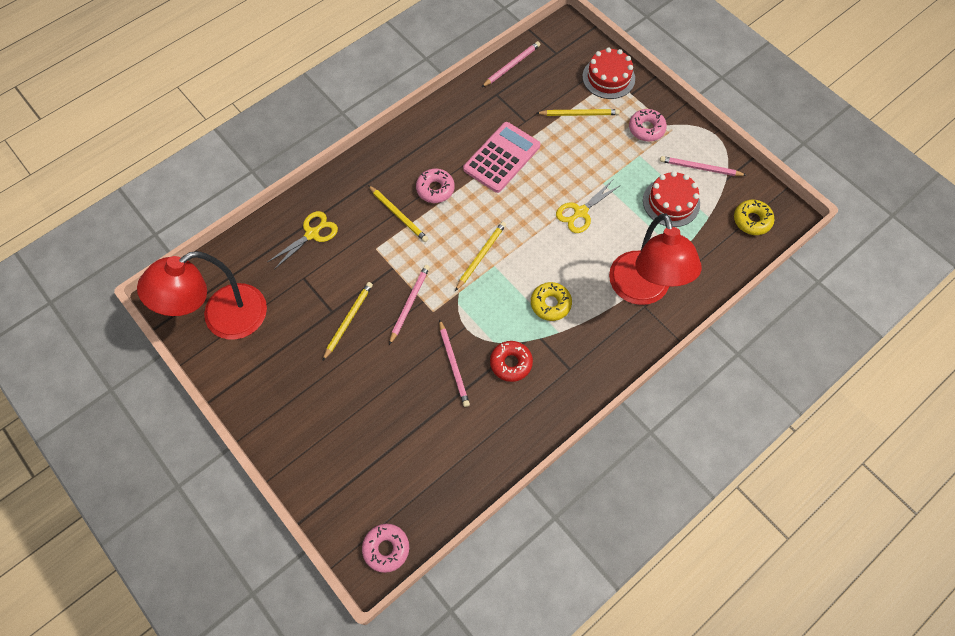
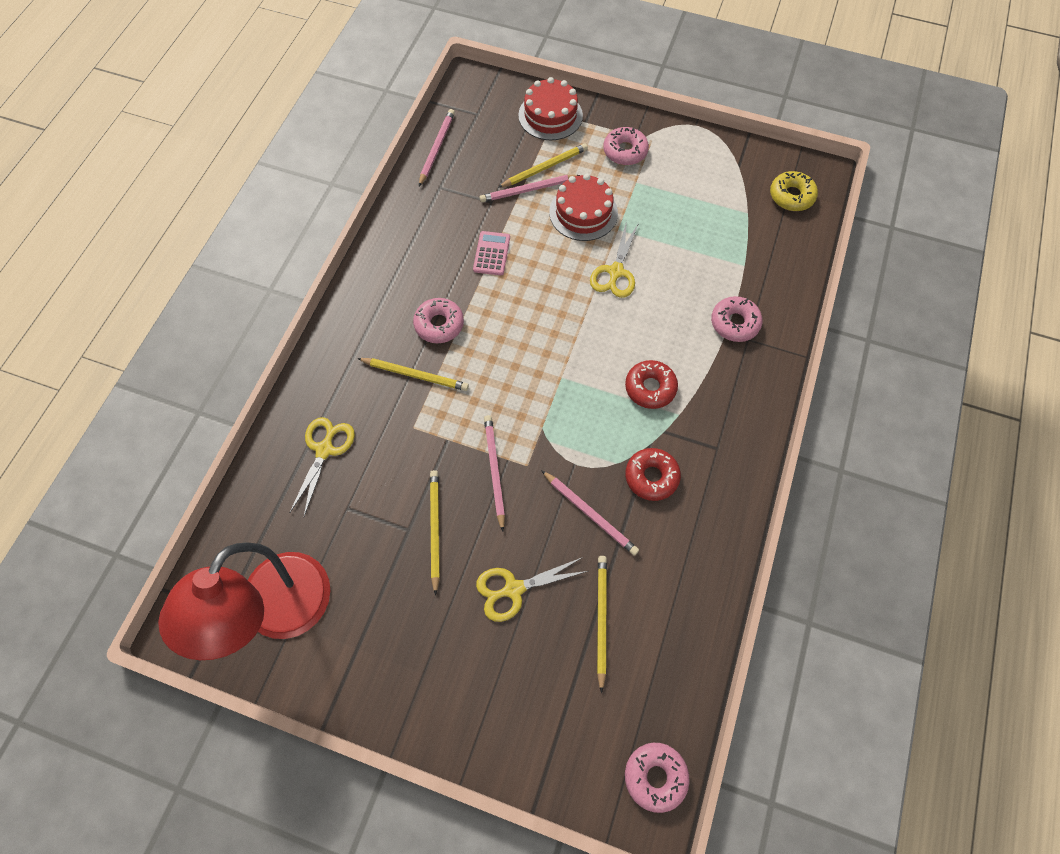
camera: 30 degrees left, 0 degrees up
yellow pencil [455,222,506,291] -> yellow pencil moved to [597,556,607,693]
pink calculator [463,122,540,193] -> pink calculator [473,231,510,275], size x0.53
yellow donut [531,282,572,321] -> red donut [625,360,678,409]
red lamp [609,213,702,305] -> pink donut [711,296,762,342]
red cake [643,171,700,227] -> red cake moved to [549,174,618,241]
pink pencil [660,156,746,176] -> pink pencil moved to [480,175,580,202]
none -> yellow scissors [476,557,588,622]

